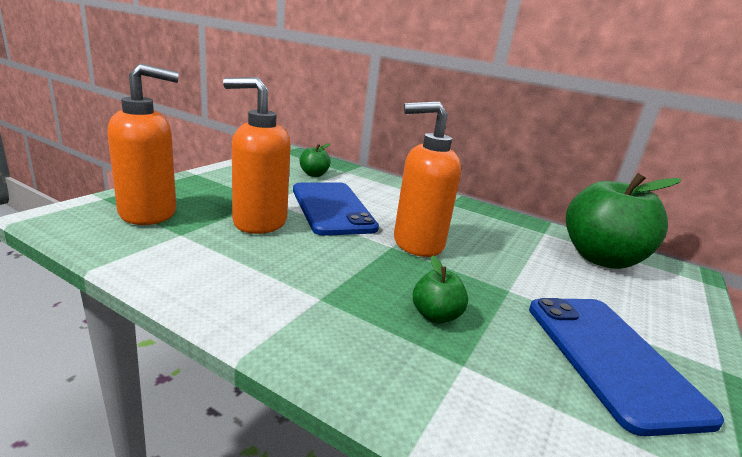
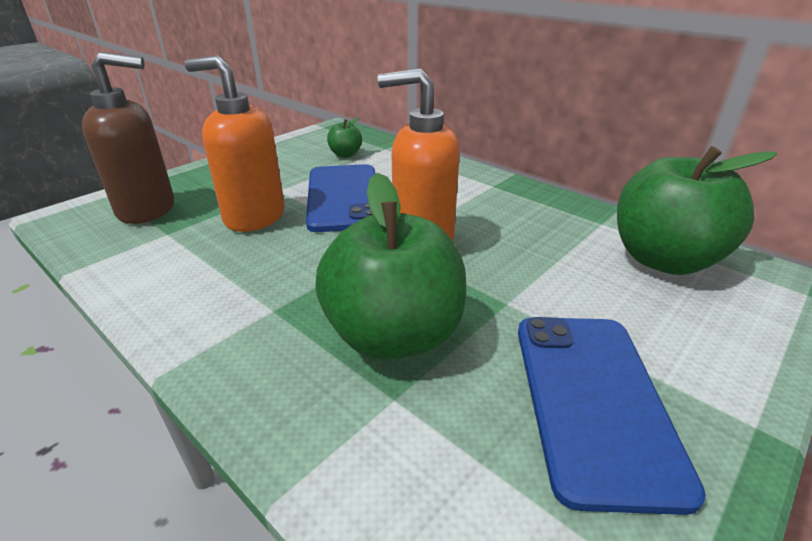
camera: 15 degrees right, 10 degrees up
orange soap dispenser [107,63,179,225] -> brown soap dispenser [82,52,174,224]
green apple [413,255,468,324] -> green apple [315,173,466,360], size x2.26

